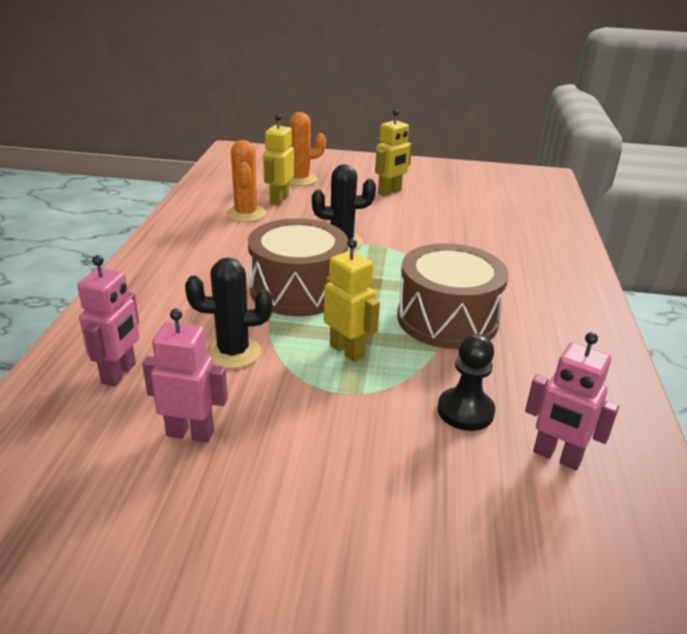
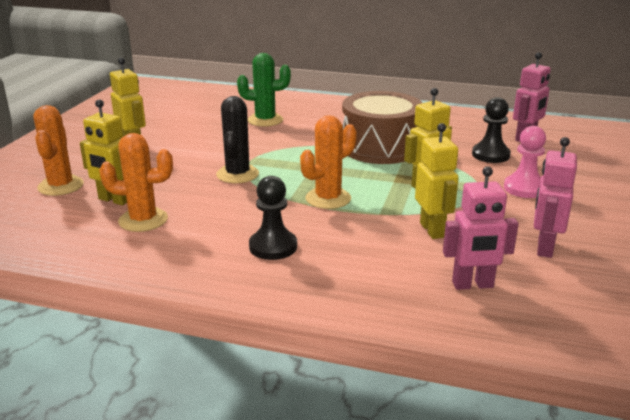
camera: 80 degrees left, 5 degrees down
pink robot [77,255,139,386] -> pink robot turned 150 degrees clockwise [443,166,519,290]
black cactus [185,257,273,369] -> yellow robot [415,123,459,239]
brown drum [248,218,348,316] -> orange cactus [300,115,357,209]
none -> green cactus [237,53,291,127]
none -> black pawn [249,176,297,260]
none -> pink pawn [504,126,546,198]

